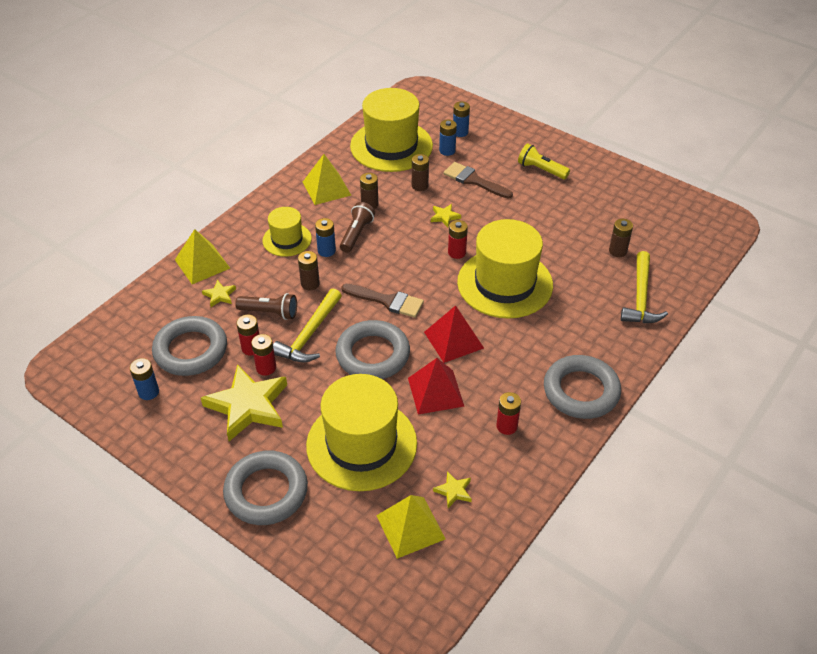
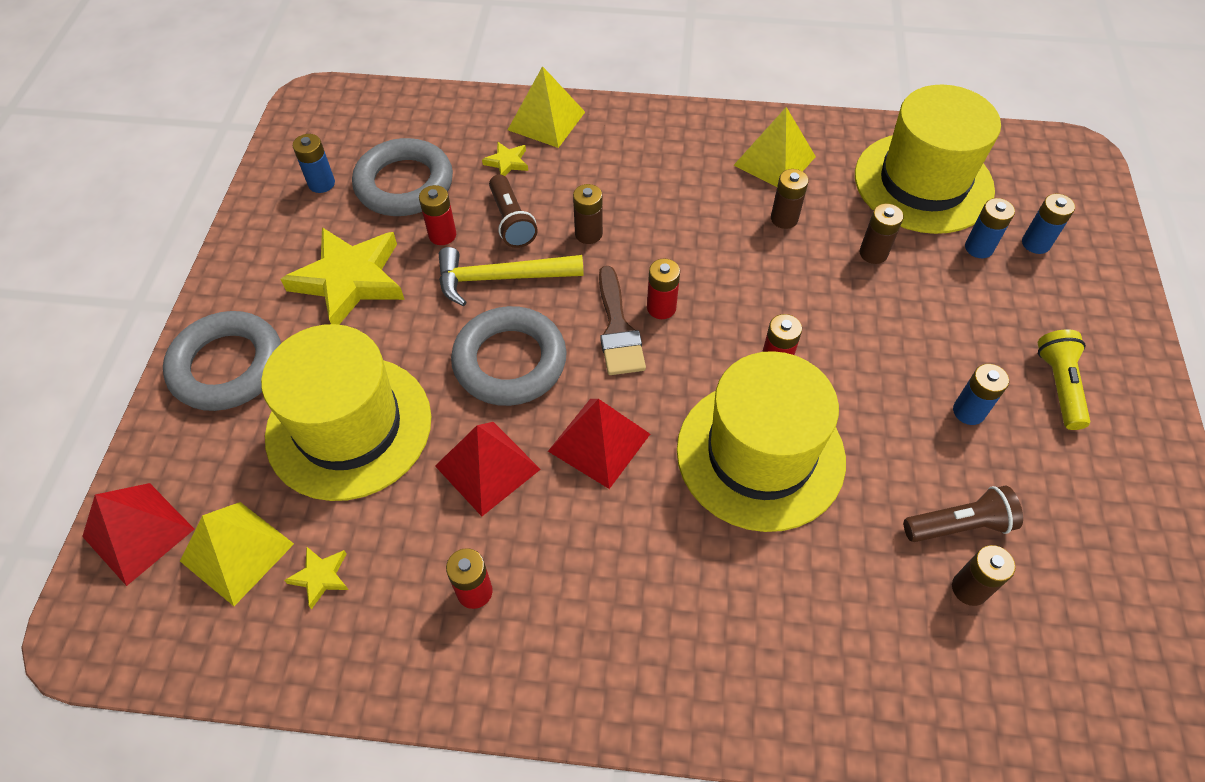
camera: 60 degrees right, 10 degrees up
red battery [251,334,276,376] -> red battery moved to [647,259,680,319]
yellow hat [262,207,312,257] -> none
blue battery [315,218,336,257] -> blue battery moved to [953,364,1009,425]
brown flashlight [340,202,375,253] -> brown flashlight moved to [904,485,1023,542]
yellow star [431,204,461,227] -> none
brown brush [443,162,513,199] -> none
grey ring [544,355,621,419] -> none
yellow hammer [621,251,668,323] -> none
none -> red pyramid [82,483,194,586]

